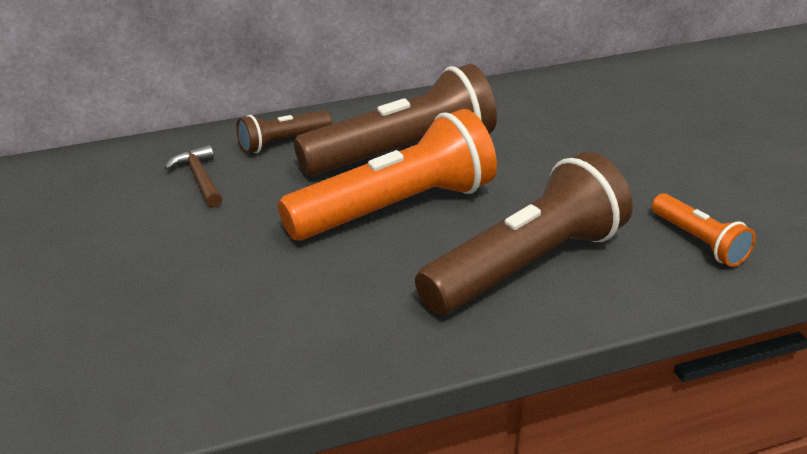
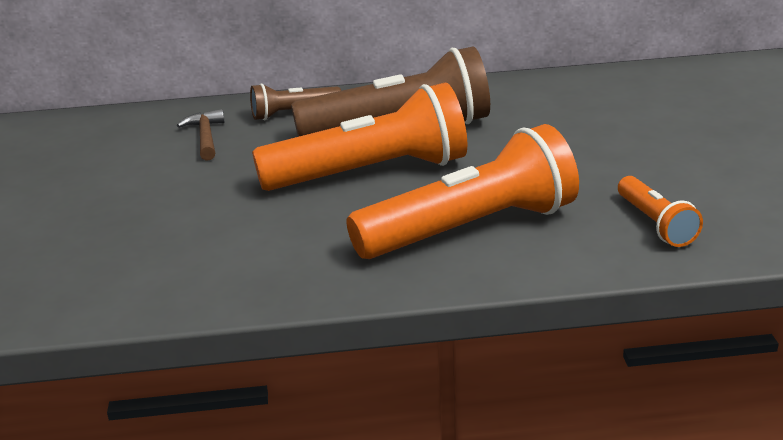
camera: 15 degrees right, 5 degrees down
brown flashlight [415,152,633,315] -> orange flashlight [347,124,579,259]

